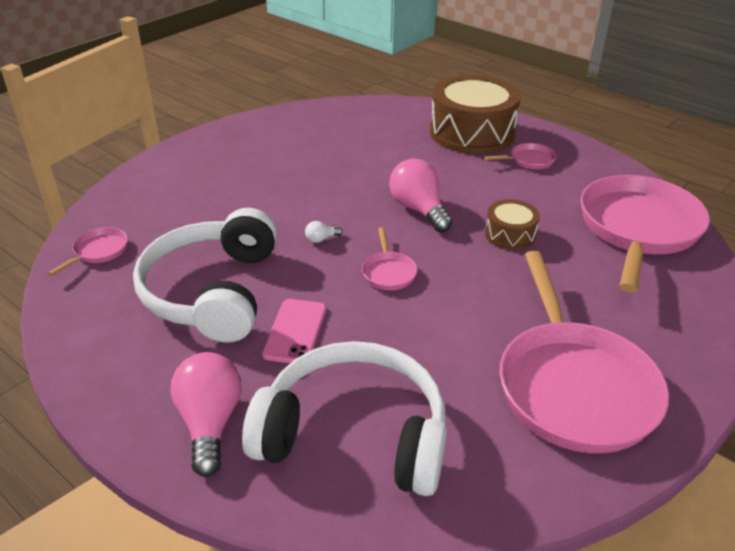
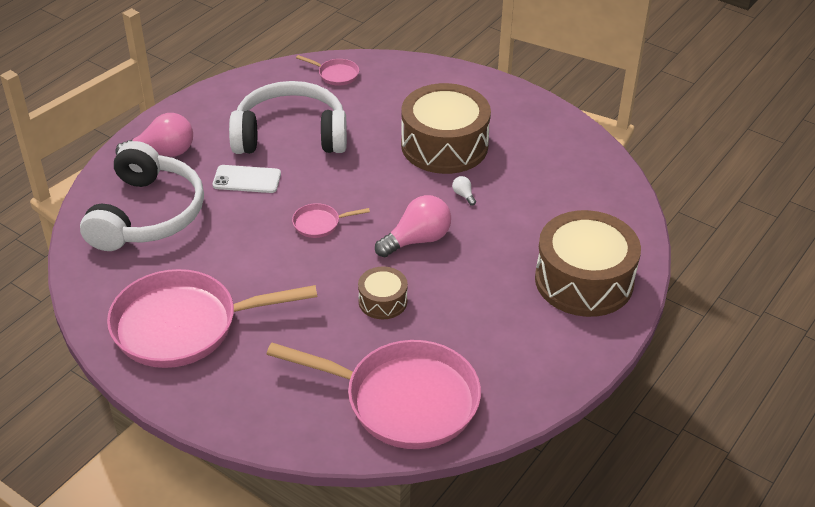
camera: 85 degrees right, 5 degrees up
pink phone [262,299,326,363] -> white phone [212,165,281,193]
white light bulb [305,221,343,243] -> white light bulb moved to [452,176,476,206]
pink pan [484,143,556,169] -> none
none -> brown drum [401,83,491,174]

